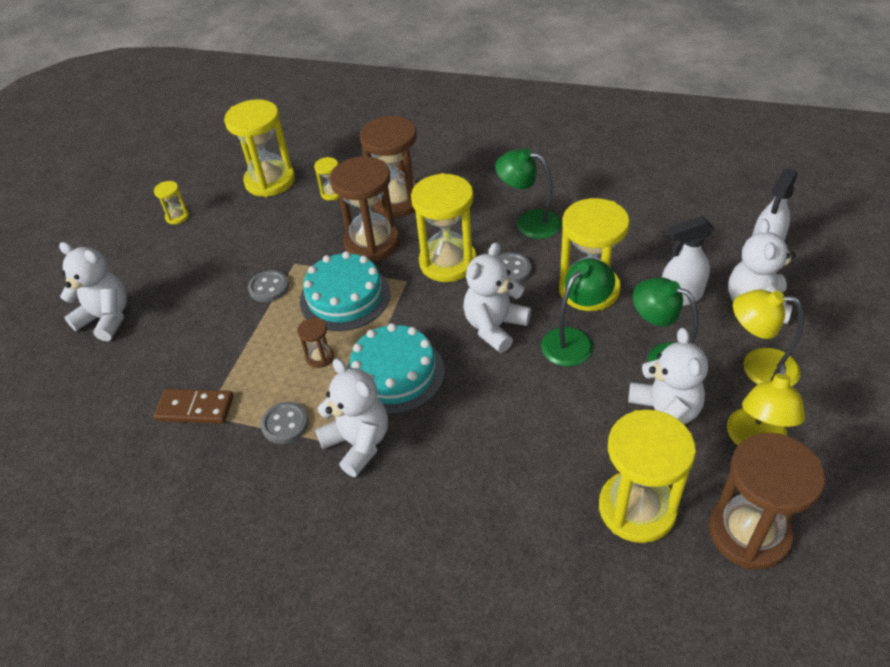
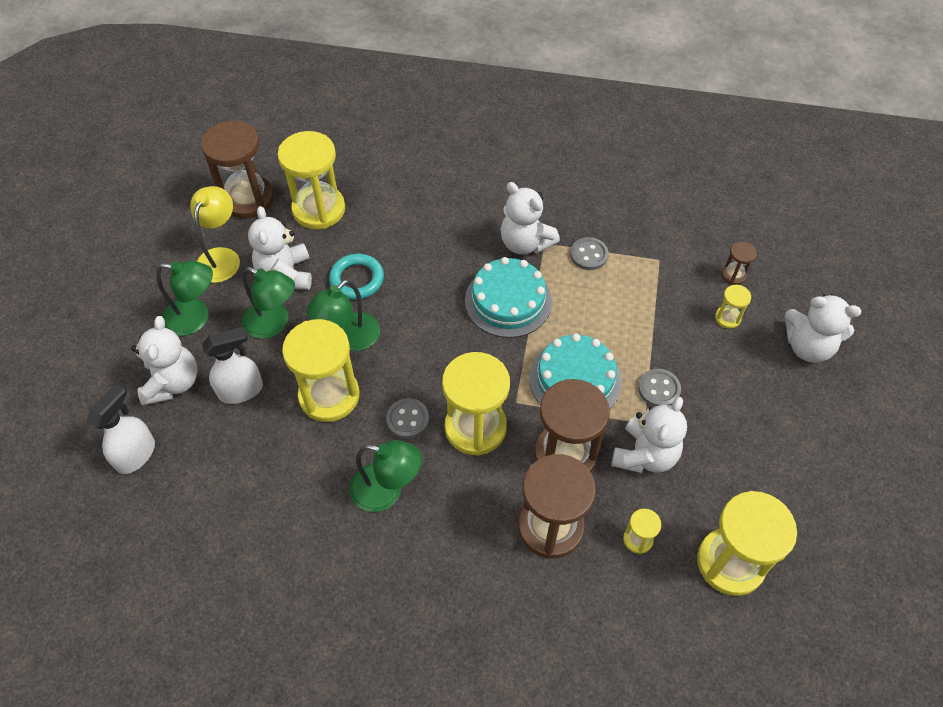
camera: 170 degrees right, 10 degrees up
yellow hourglass [154,181,189,224] -> yellow hourglass moved to [715,285,751,329]
brown domino [154,389,234,424] -> none
brown hourglass [297,318,334,368] -> brown hourglass moved to [721,242,757,285]
white teddy bear [463,242,531,353] -> white teddy bear moved to [611,397,687,473]
yellow lamp [733,290,804,386] -> green lamp [156,260,213,336]
none -> turquoise ring [329,254,384,300]

